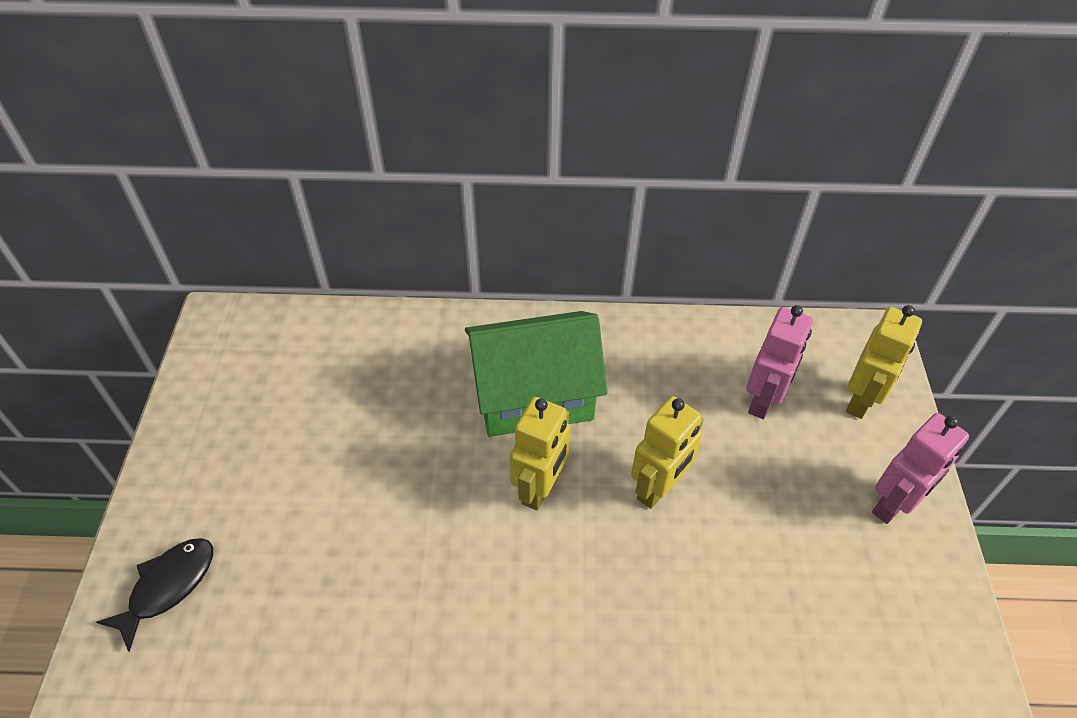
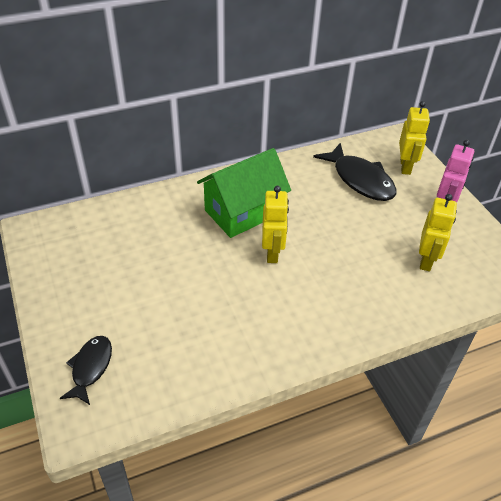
camera: 25 degrees left, 5 degrees down
yellow robot [631,396,704,509] -> yellow robot moved to [419,194,457,271]
pink robot [746,305,813,419] -> black fish [313,143,397,201]

